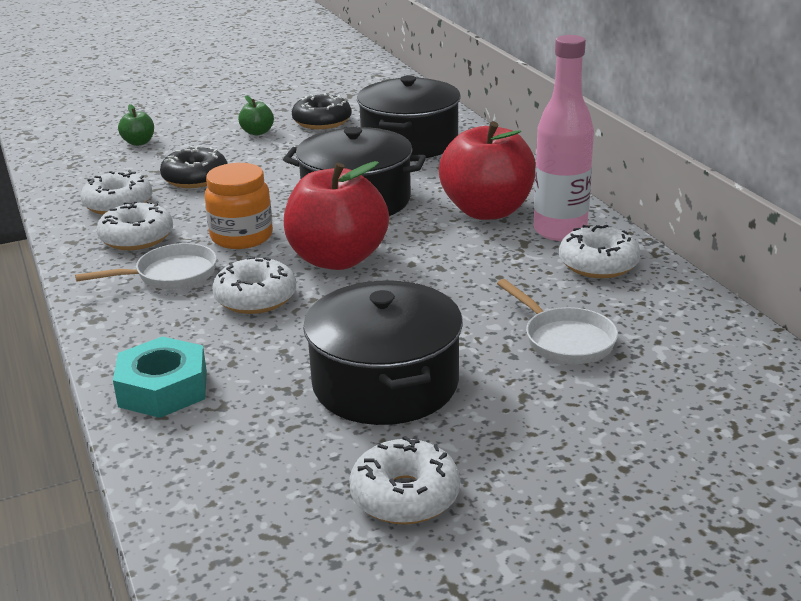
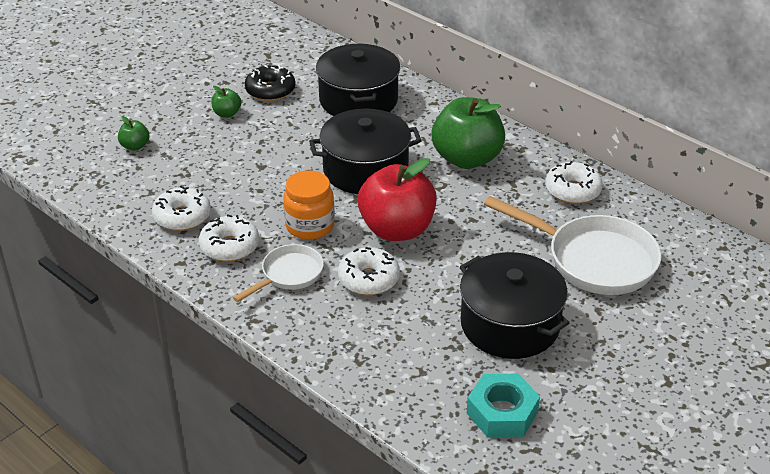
camera: 25 degrees left, 10 degrees up
turquoise nut [113,336,207,418] -> turquoise nut moved to [467,374,540,437]
black donut [160,146,228,188] -> none
white donut [349,436,460,524] -> none
red apple [439,121,536,220] -> green apple [432,97,505,169]
white pan [497,279,618,364] -> white pan [484,196,661,295], size x1.78
pink bottle [534,35,594,241] -> none

